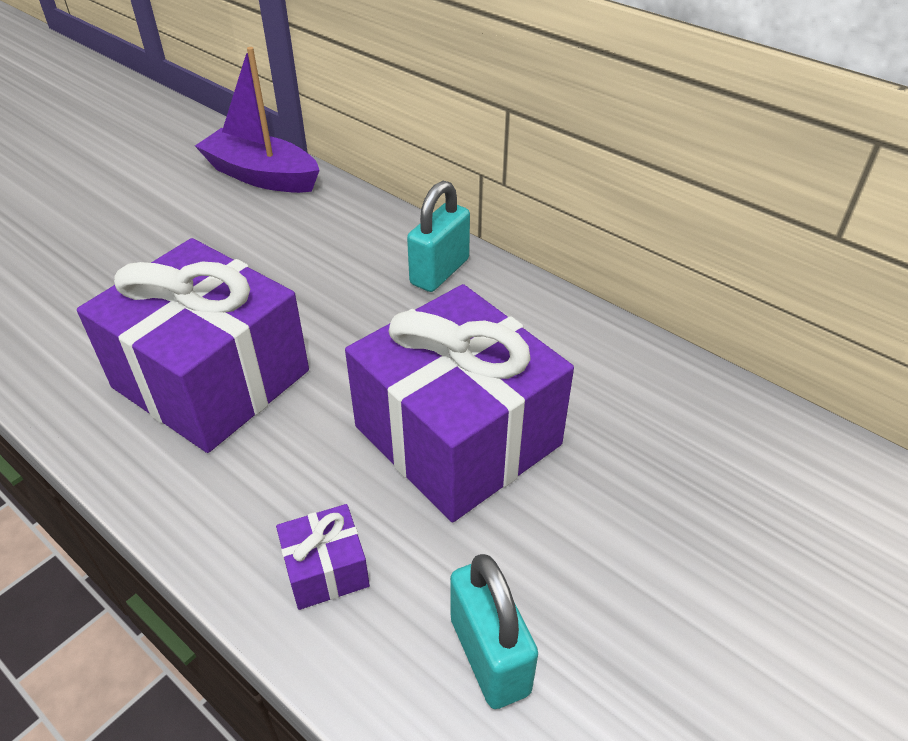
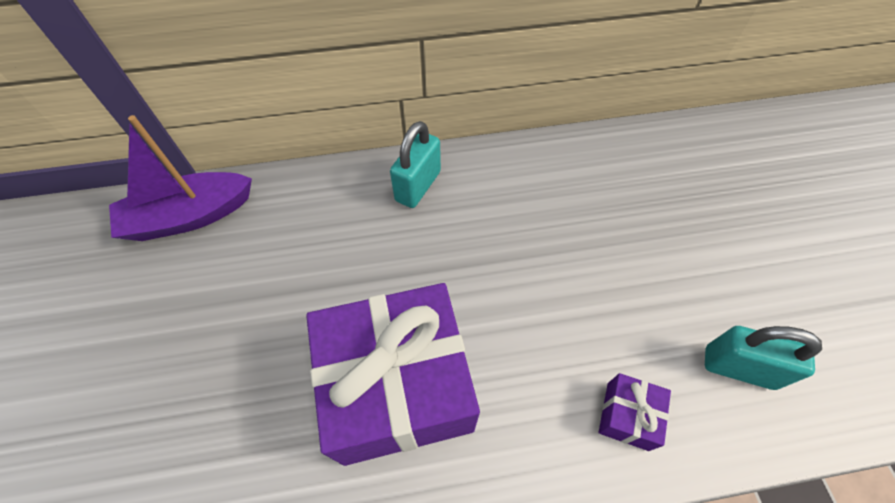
camera: 50 degrees left, 15 degrees up
purple gift [345,284,574,522] -> none
turquoise padlock [407,181,470,292] -> turquoise padlock turned 45 degrees clockwise [390,121,441,208]

